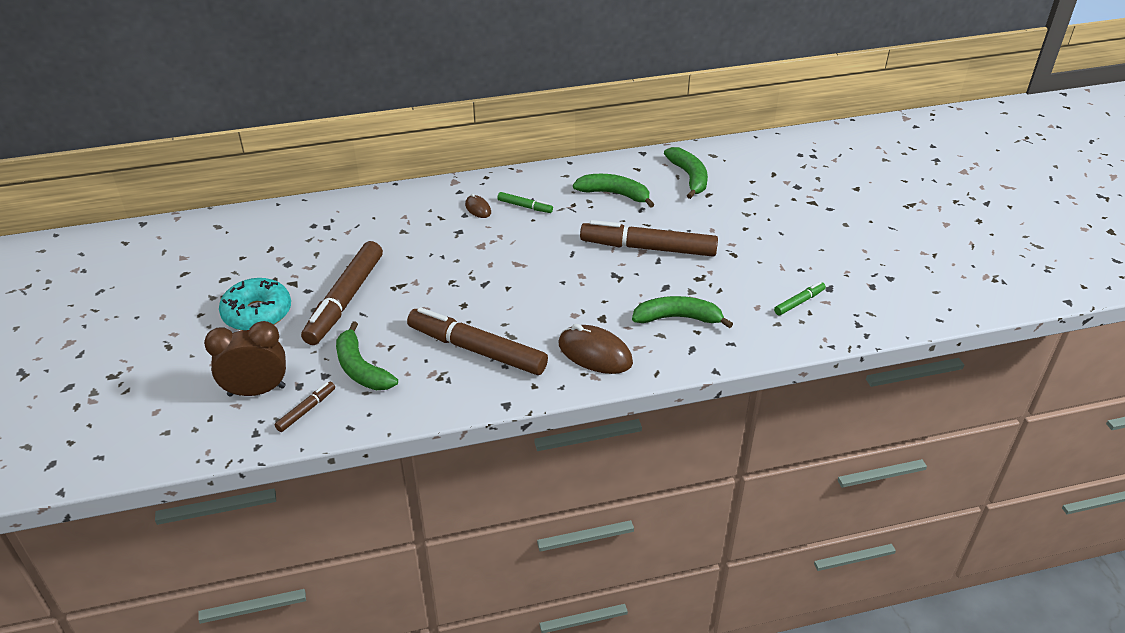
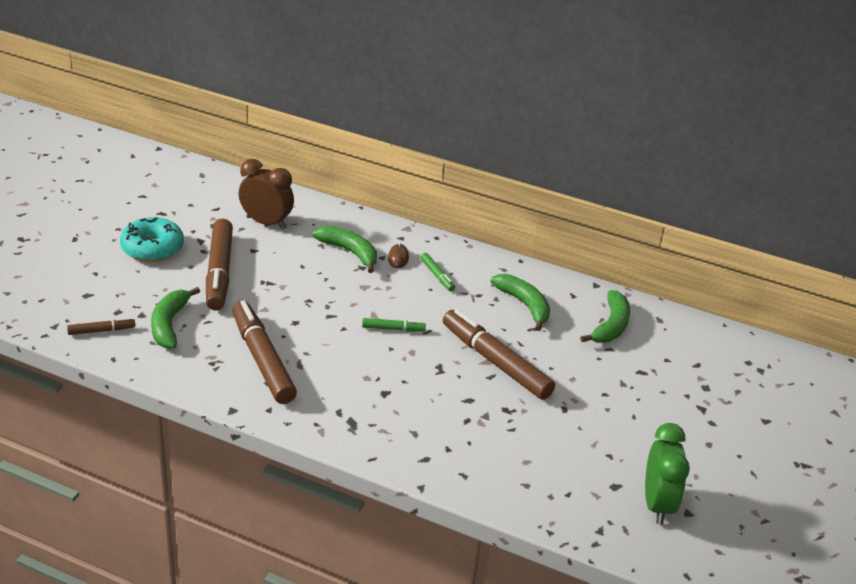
camera: 35 degrees right, 5 degrees down
brown clock [204,321,286,397] -> brown clock moved to [239,159,294,230]
brown marker [301,241,383,345] -> brown marker turned 60 degrees counterclockwise [206,219,233,311]
brown mouse [558,324,633,374] -> none
green banana [632,296,733,328] -> green banana moved to [312,226,377,273]
green marker [774,282,826,315] -> green marker moved to [362,318,426,331]
none -> green clock [645,423,690,525]

